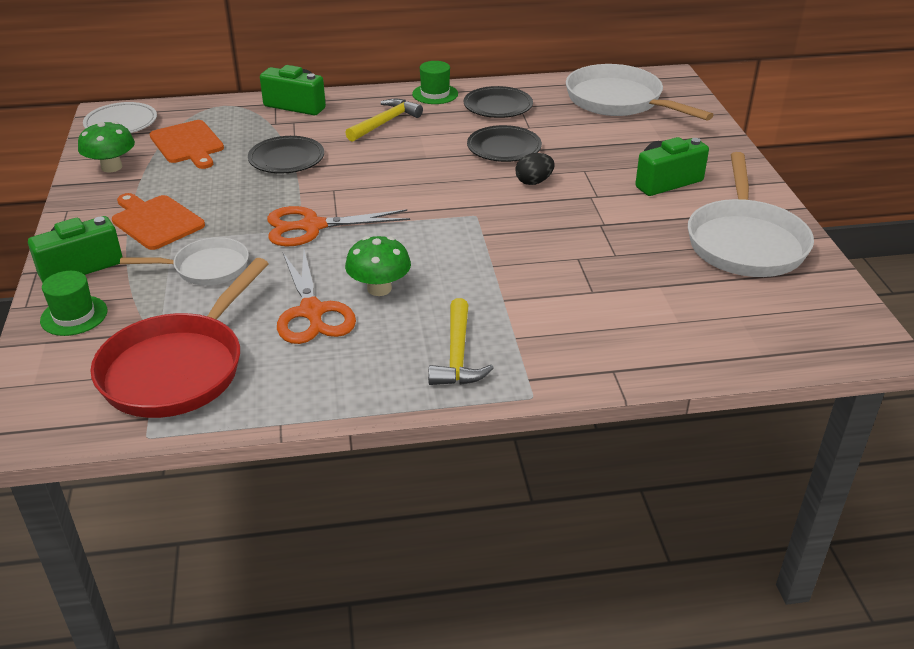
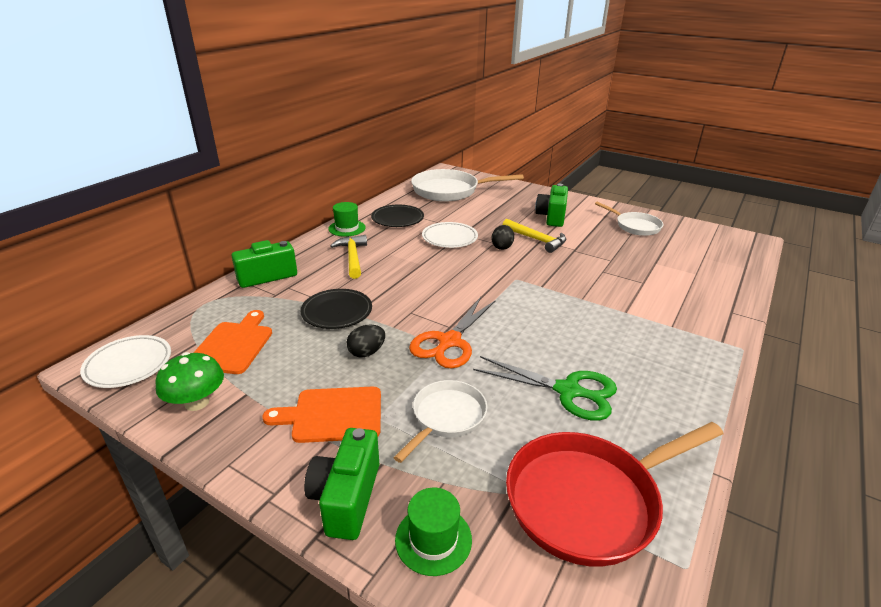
camera: 50 degrees left, 5 degrees down
red pan [90,258,269,418] -> red pan turned 90 degrees clockwise [506,422,724,567]
orange cutting board [150,120,224,169] -> orange cutting board turned 90 degrees counterclockwise [194,310,272,374]
orange scissors [277,250,356,344] -> green scissors [473,356,617,421]
green mushroom [345,236,411,296] -> none
yellow hammer [428,298,494,385] -> yellow hammer moved to [503,219,566,253]
black plate [467,125,542,162] -> white plate [422,222,478,248]
white pan [688,152,814,277] -> white pan [595,202,664,236], size x0.59
none -> black egg [347,325,385,357]

